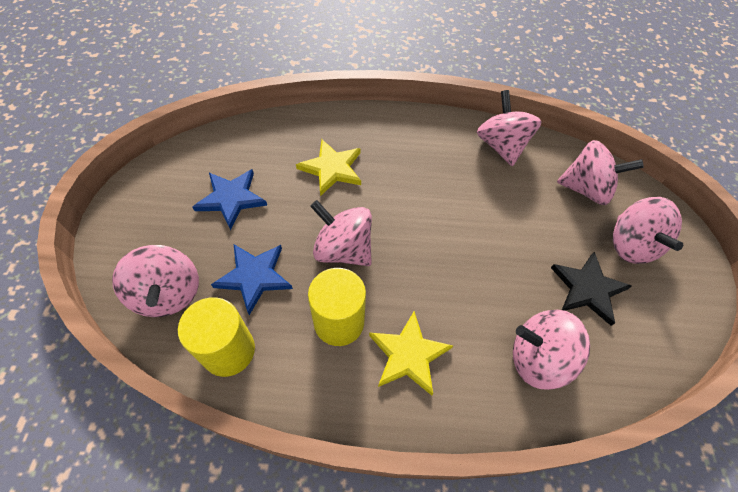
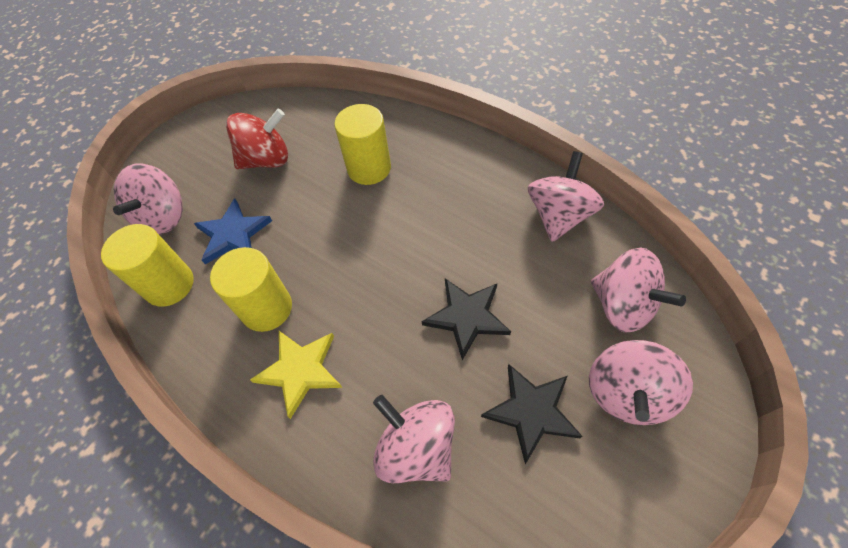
camera: 40 degrees right, 0 degrees up
blue star [192,169,267,230] -> red spinning top [226,109,288,169]
yellow star [296,140,361,196] -> yellow cylinder [334,104,391,185]
pink spinning top [310,200,372,266] -> none
none -> black star [421,279,511,360]

